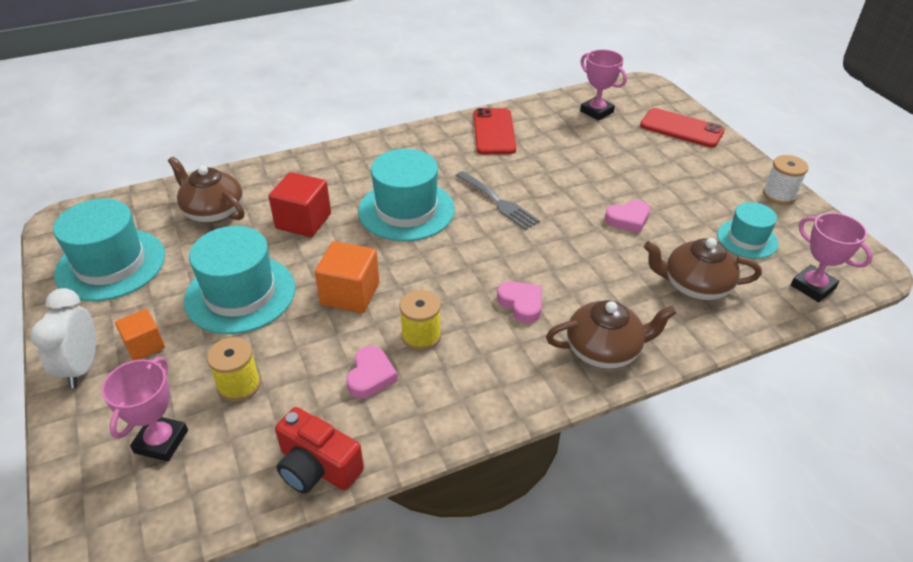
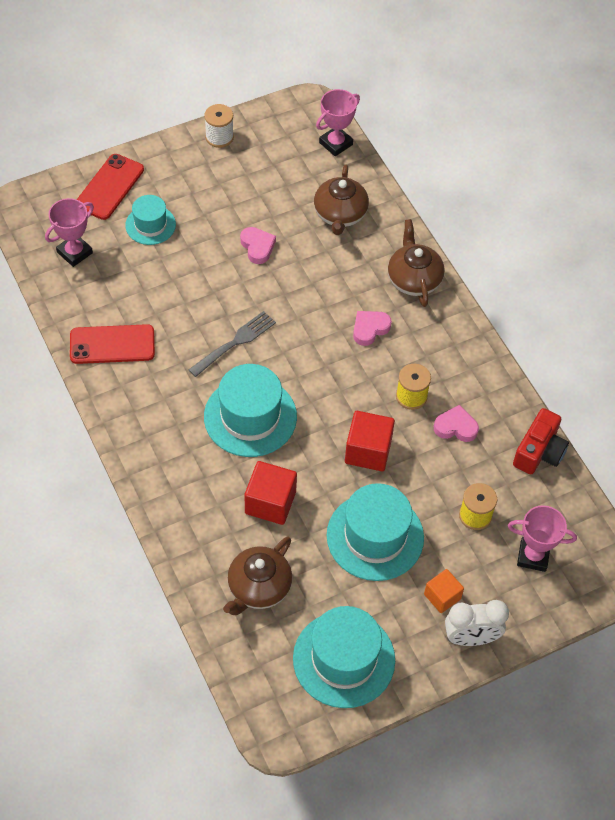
camera: 95 degrees left, 15 degrees up
orange cube [315,241,379,313] -> red cube [345,411,395,471]
turquoise hat [717,202,778,259] -> turquoise hat moved to [125,195,176,245]

